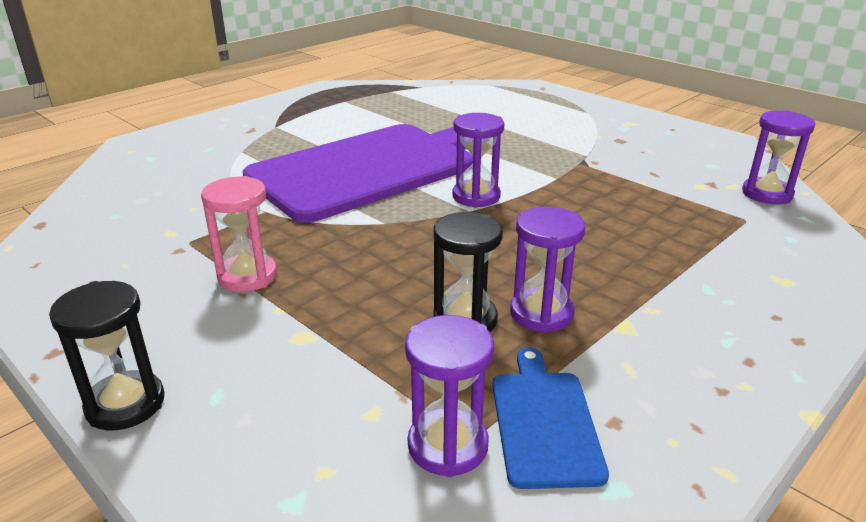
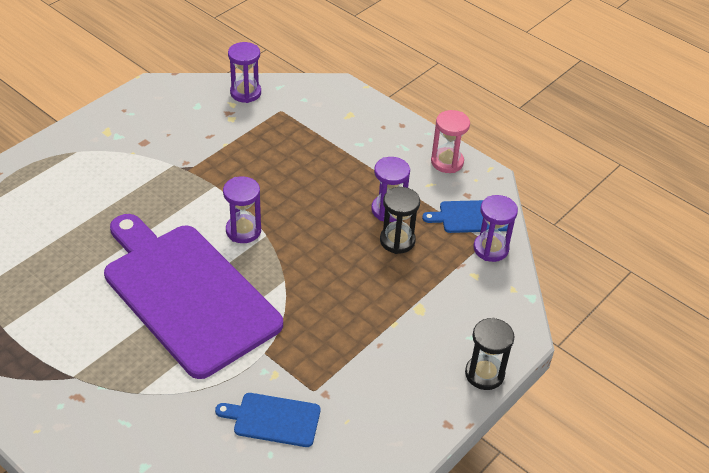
camera: 95 degrees left, 15 degrees up
pink hourglass [201,176,277,292] -> pink hourglass moved to [431,110,470,173]
none -> blue cutting board [215,393,320,447]

